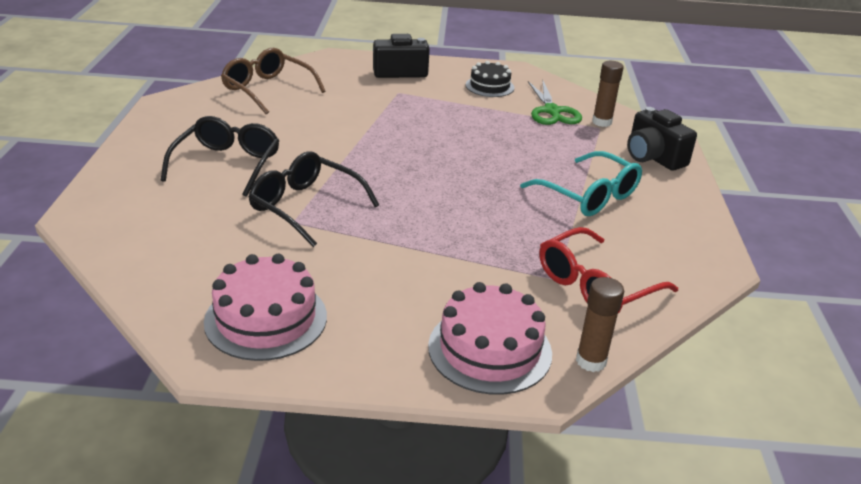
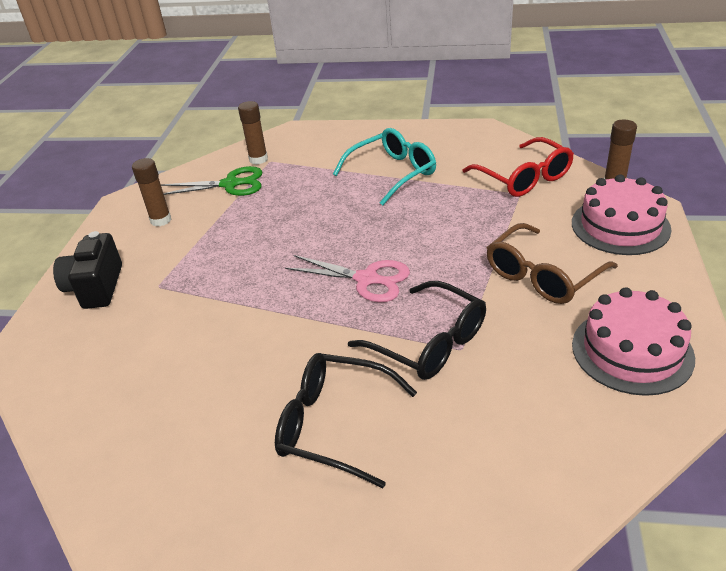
camera: 80 degrees left, 5 degrees up
brown glasses [221,48,326,114] -> brown glasses moved to [487,223,618,304]
black glasses [248,151,379,247] -> black glasses turned 90 degrees counterclockwise [348,281,486,380]
black cake [466,61,514,97] -> brown glue stick [132,158,171,226]
black camera [627,107,697,171] -> none
none -> pink scissors [285,255,410,302]

